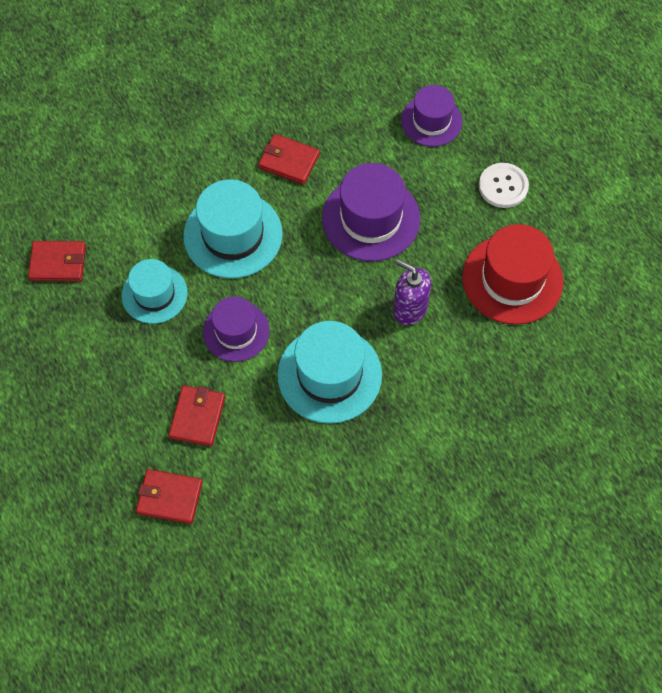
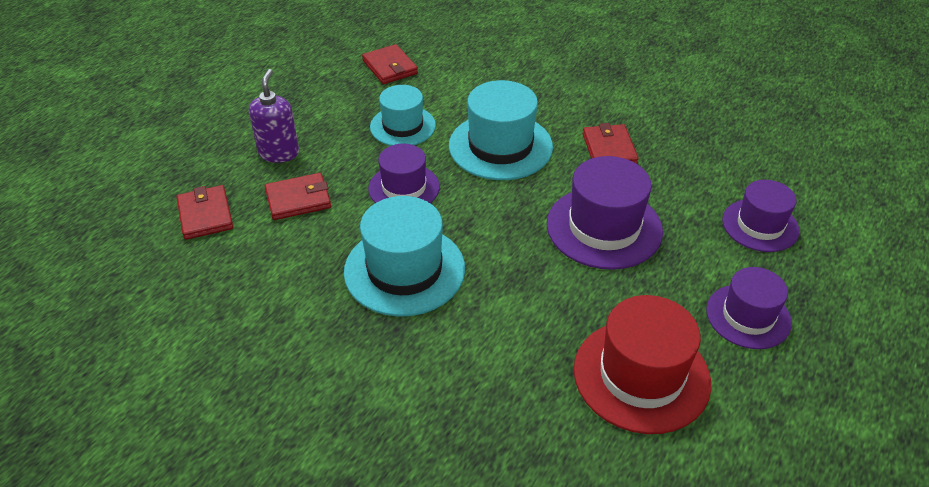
camera: 60 degrees right, 20 degrees down
purple soap dispenser [393,259,431,325] -> purple soap dispenser moved to [249,69,299,163]
white button [479,163,529,208] -> purple hat [706,267,792,349]

